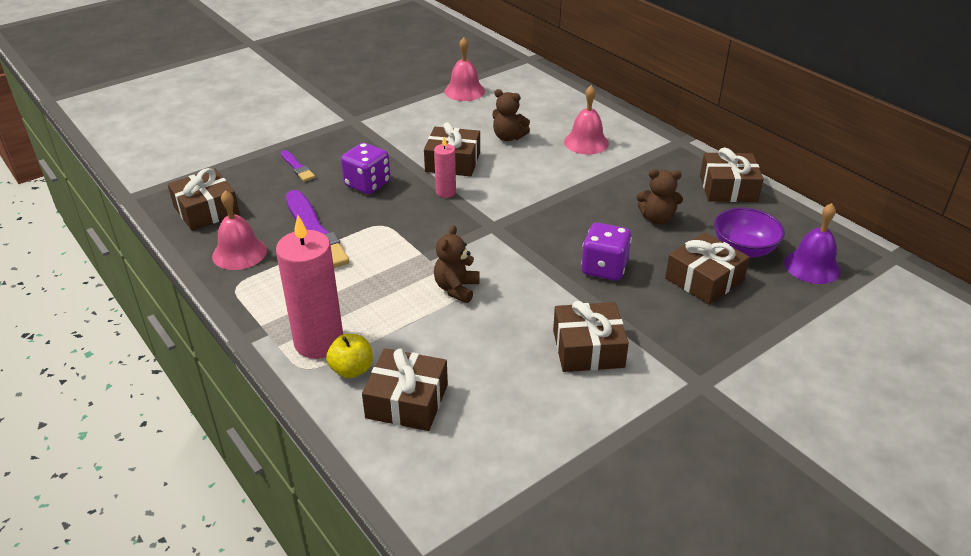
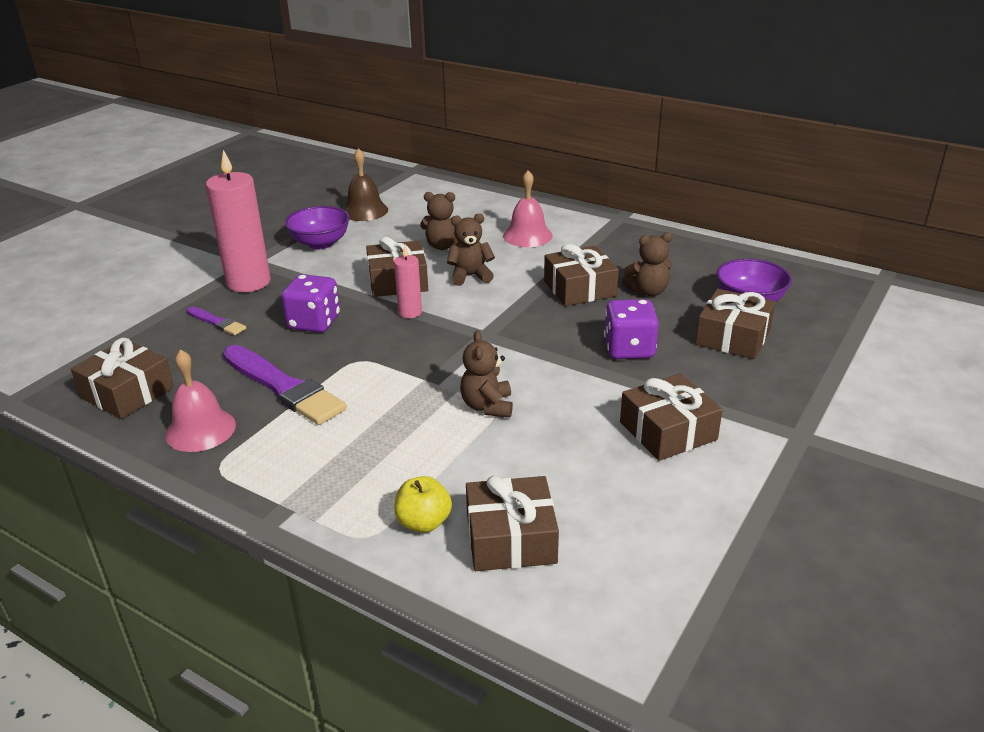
camera: 20 degrees left, 5 degrees down
pink candle [276,215,343,359] -> pink candle moved to [206,150,271,292]
pink bell [444,37,485,101] -> brown bell [343,148,388,221]
brown gift [700,148,764,202] -> brown gift moved to [544,244,619,306]
purple bell [784,203,841,284] -> none
none -> purple bowl [285,206,350,249]
none -> brown teddy bear [447,214,495,286]

